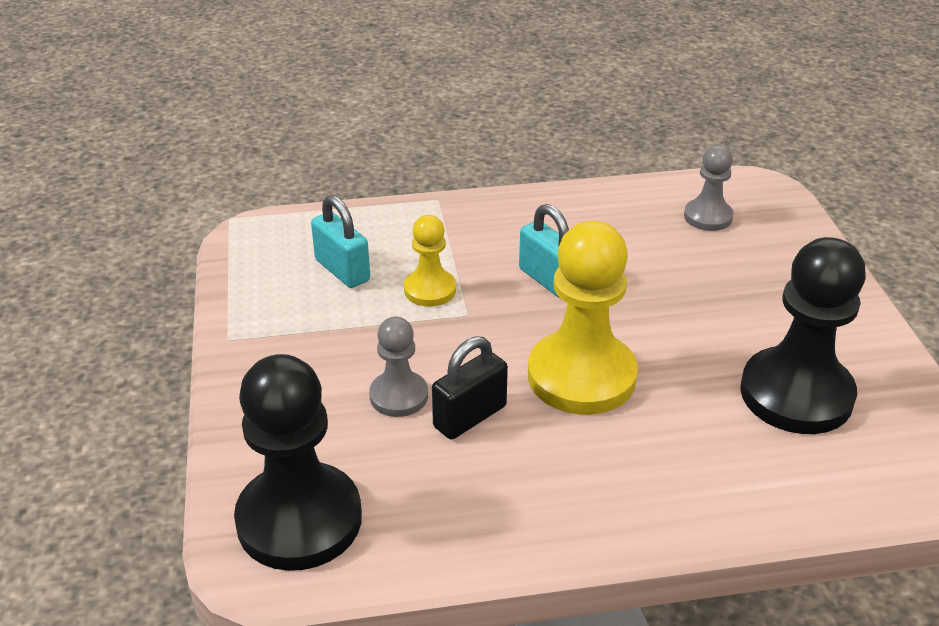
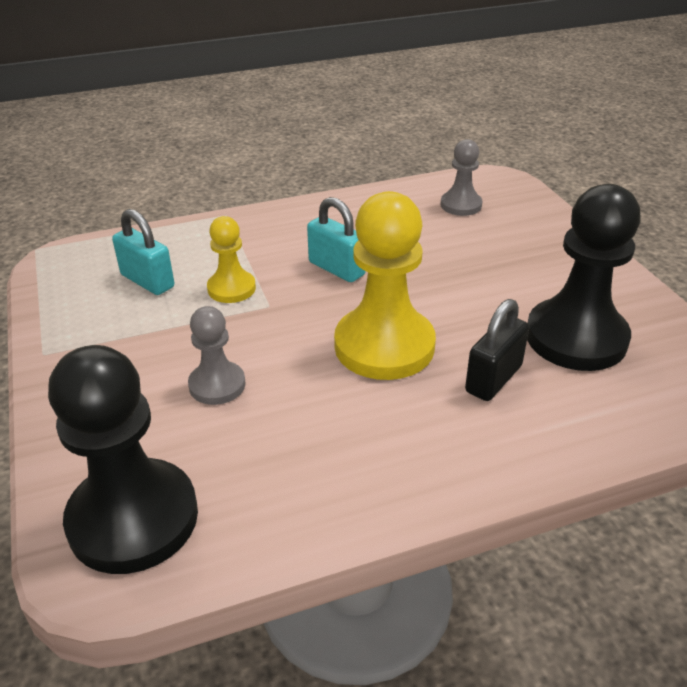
camera: 10 degrees left, 0 degrees up
black padlock [432,336,508,439] -> black padlock moved to [465,299,529,401]

